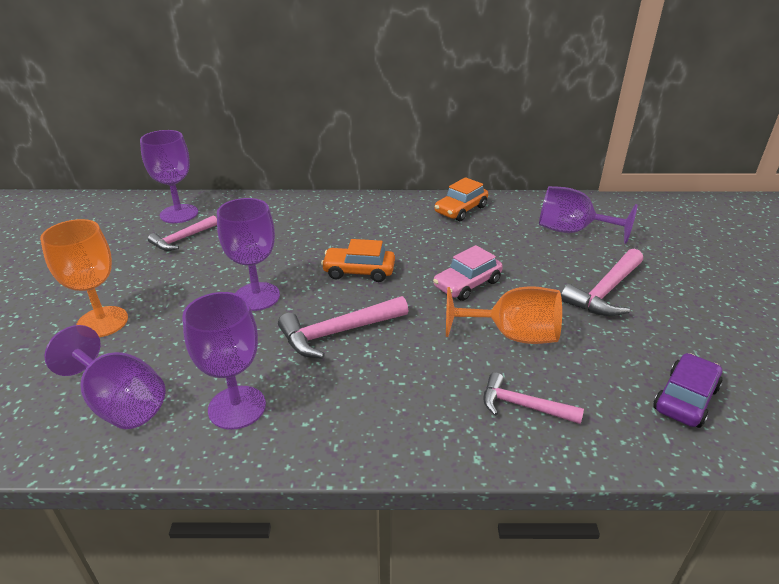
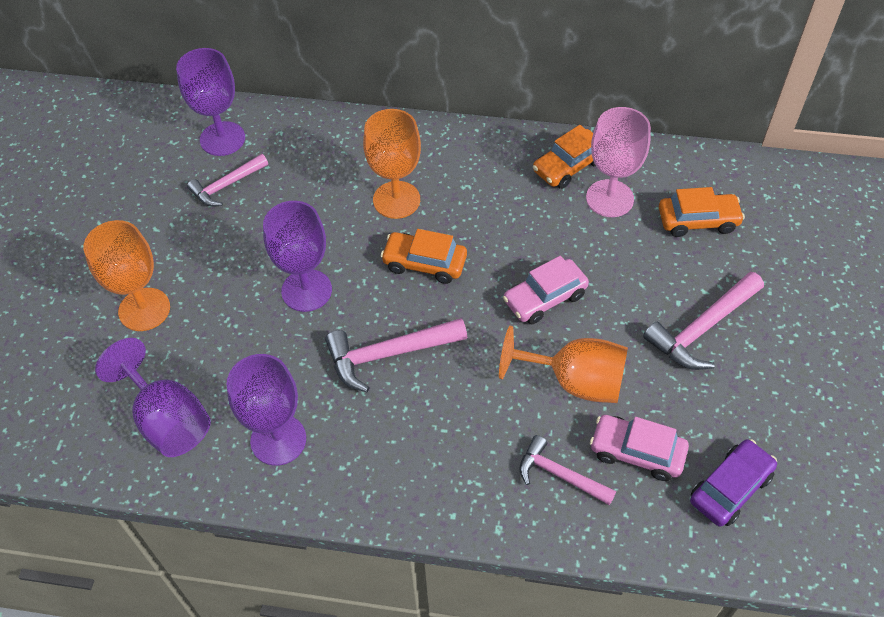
camera: 10 degrees right, 20 degrees up
purple goblet [539,186,638,244] -> orange car [659,187,745,237]
none -> orange goblet [363,109,421,219]
none -> pink goblet [586,107,651,217]
none -> pink car [590,415,689,481]

